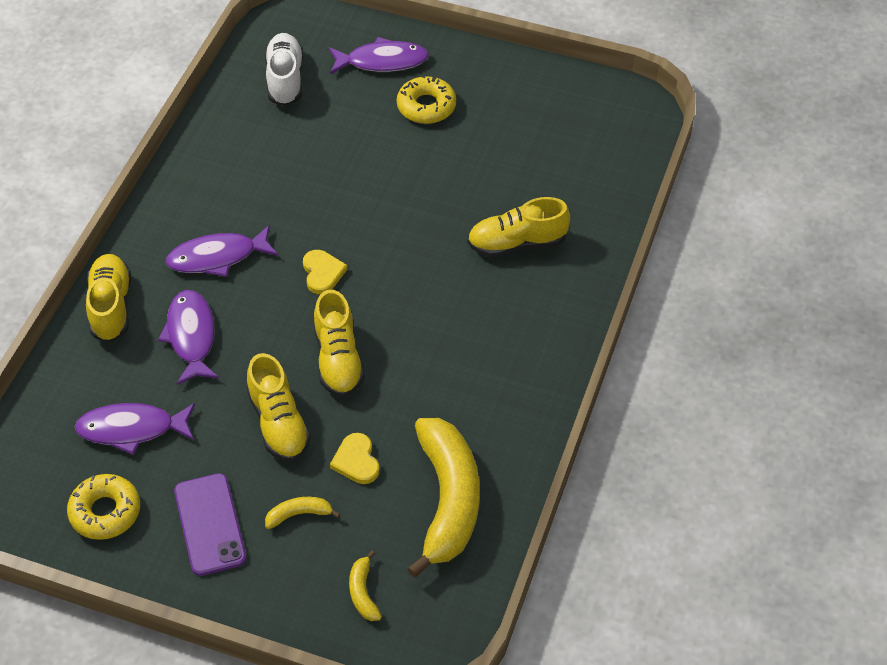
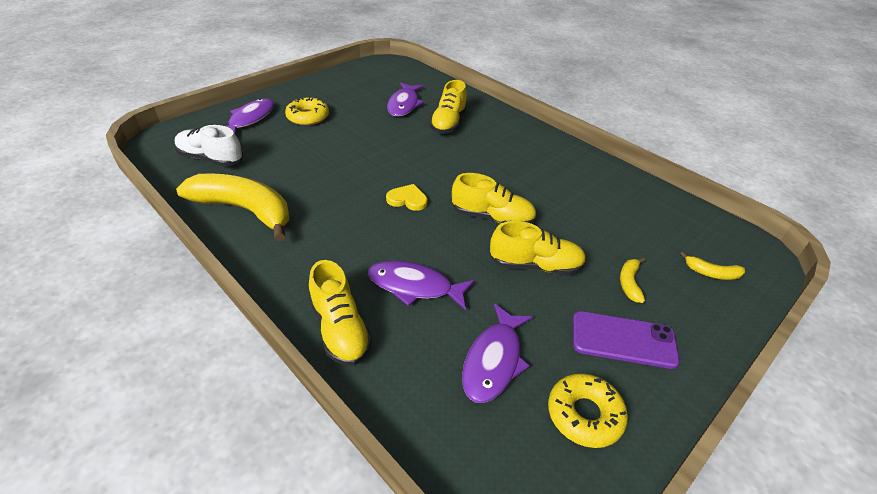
camera: 65 degrees left, 10 degrees down
yellow shoe [86,254,131,343] -> yellow shoe turned 135 degrees counterclockwise [309,260,372,366]
purple fish [166,225,278,277] -> purple fish moved to [387,83,424,117]
yellow heart [330,433,380,484] -> none
yellow banana [407,418,479,578] -> yellow banana moved to [176,173,289,241]

